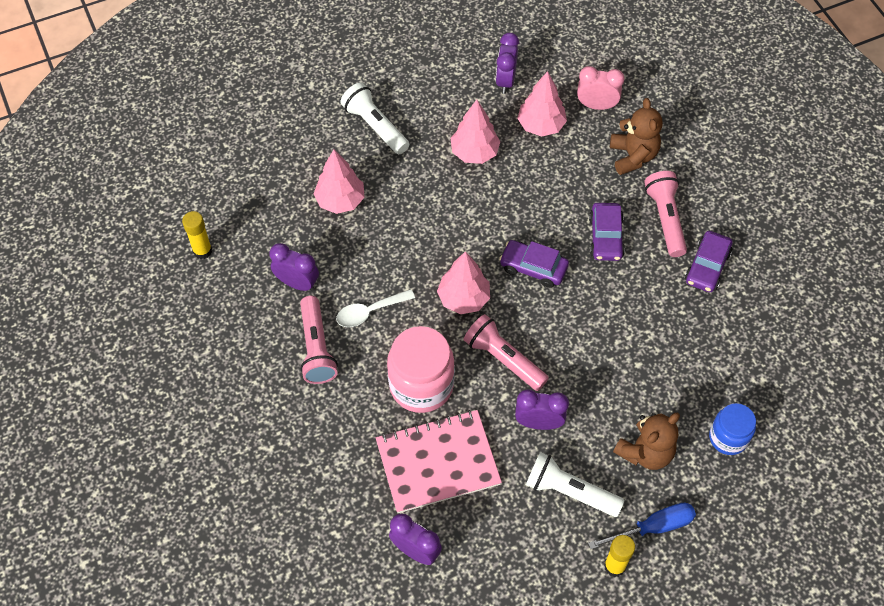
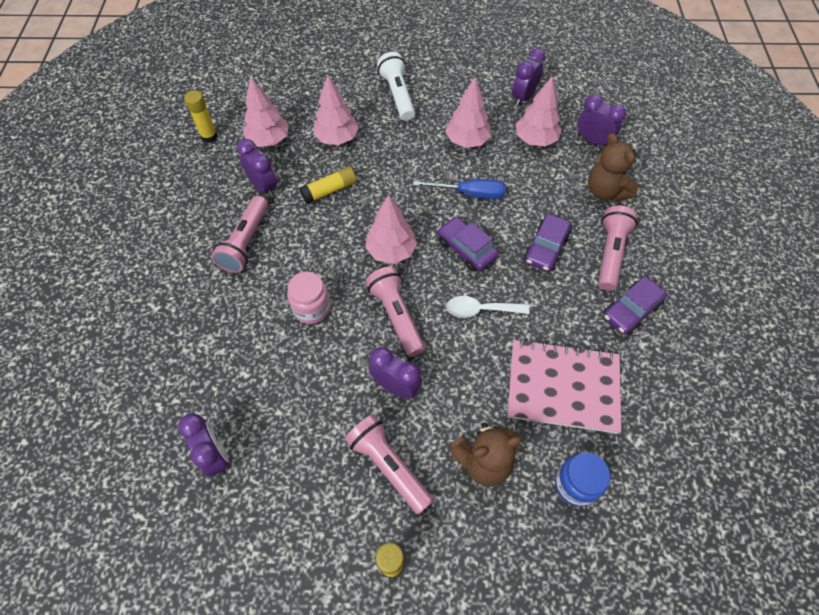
camera: 25 degrees right, 0 degrees up
white spoon [336,289,415,327] -> white spoon moved to [446,296,529,318]
pink notebook [376,410,502,513] -> pink notebook moved to [507,339,621,434]
pink jar [387,326,455,413] -> pink jar [287,272,330,324], size x0.60
white flashlight [526,452,624,517] -> pink flashlight [345,414,434,515]
pink clock [577,66,625,110] -> purple clock [577,95,626,147]
blue screwdriver [588,502,696,549] -> blue screwdriver moved to [413,179,506,199]
brown teddy bear [610,98,663,175] -> brown teddy bear turned 135 degrees clockwise [588,133,639,202]
none -> pink tree [243,76,289,147]
none -> yellow glue stick [300,166,356,204]

